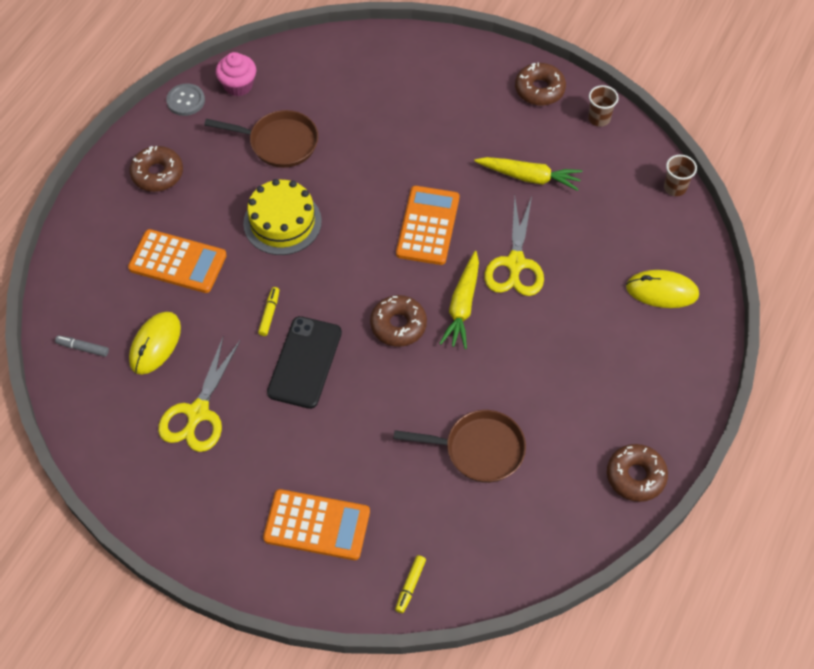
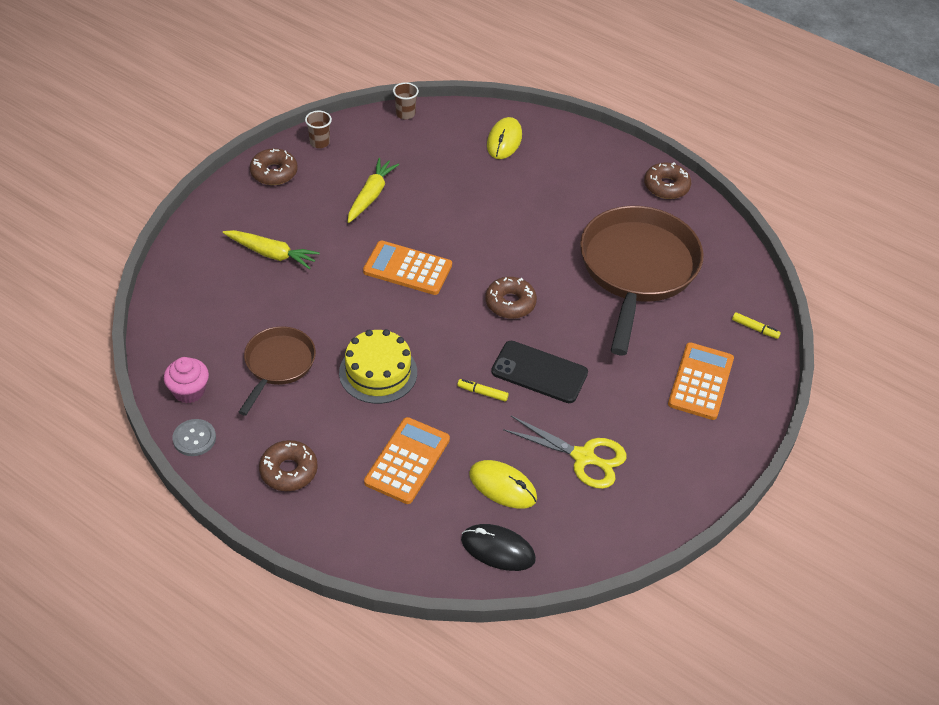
camera: 85 degrees left, 10 degrees down
grey marker [55,335,109,357] -> black mouse [461,524,536,571]
brown pan [394,410,526,483] -> brown pan [580,206,704,356], size x1.88
yellow carrot [439,251,479,349] -> yellow carrot moved to [223,230,320,269]
yellow scissors [484,196,544,296] -> none

